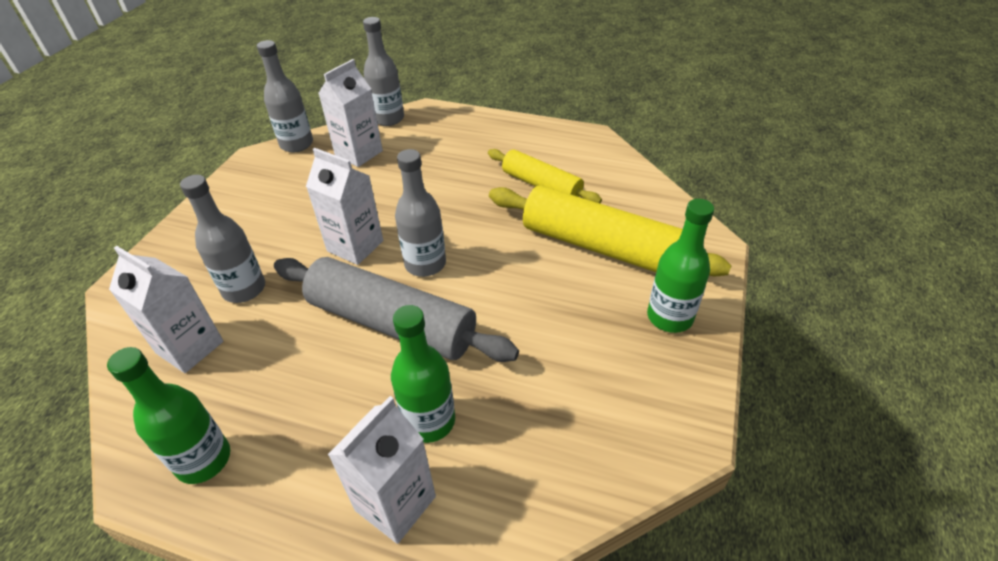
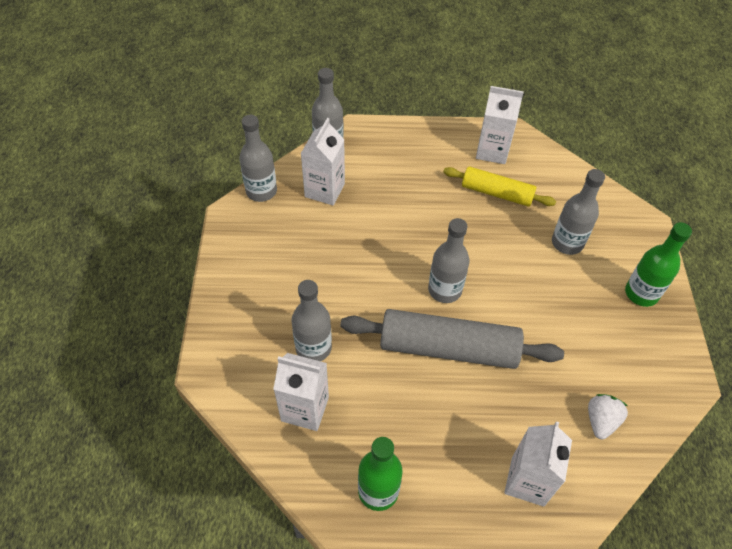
camera: 20 degrees left, 10 degrees up
white carton [306,148,383,265] -> white carton moved to [476,86,524,164]
green bottle [391,305,455,443] -> none
yellow rolling pin [489,186,732,276] -> grey bottle [552,169,605,255]
none -> white strawberry [588,394,628,439]

